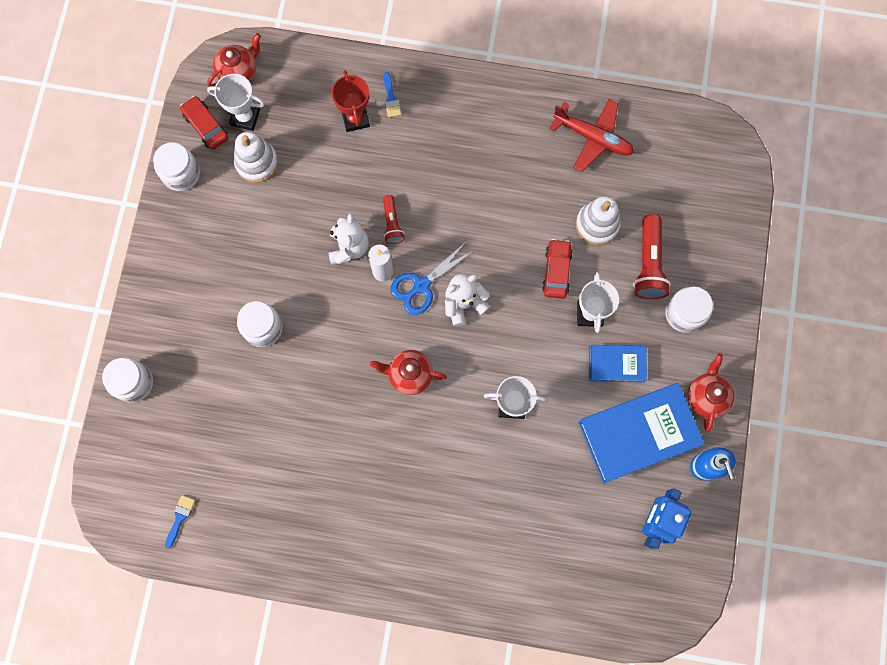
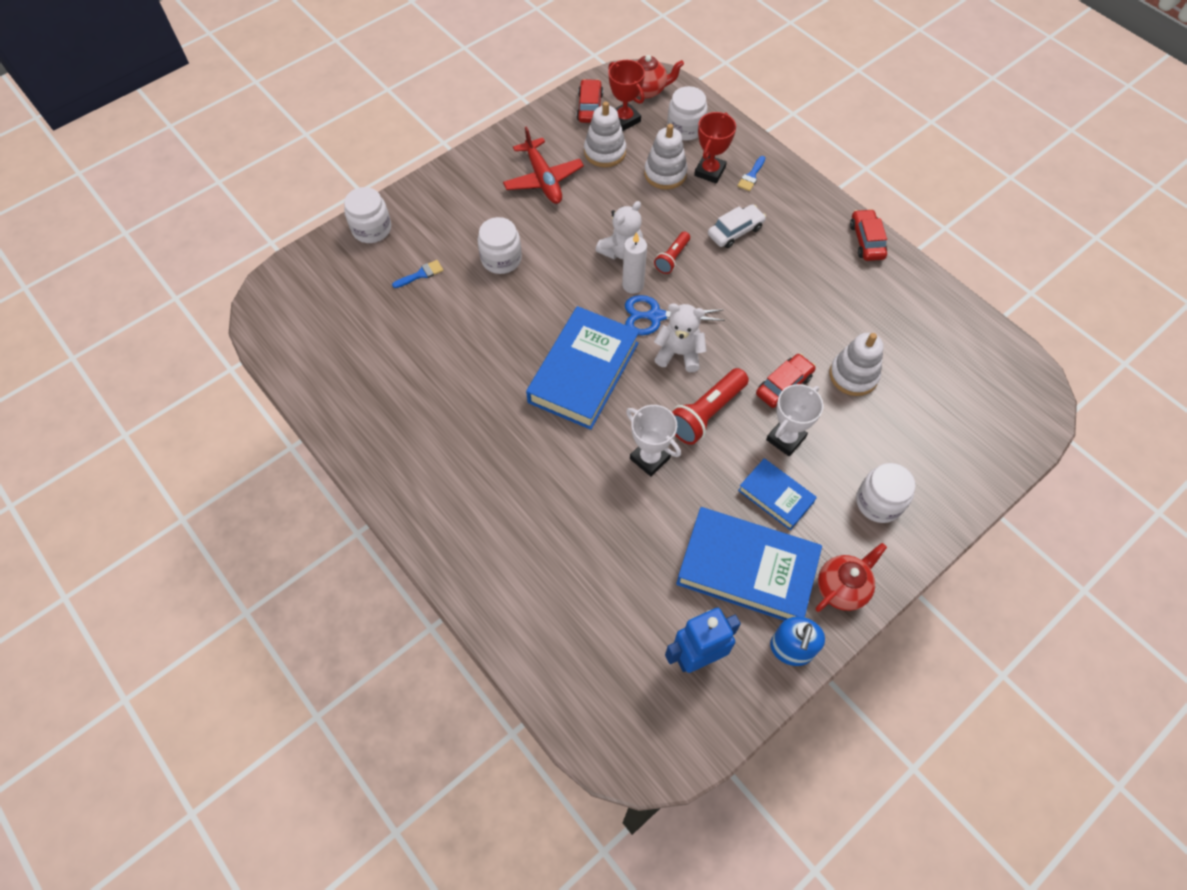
camera: 40 degrees right, 15 degrees down
white jar [153,143,200,191] -> white jar moved to [667,86,707,141]
blue brush [165,495,195,549] -> blue brush moved to [392,260,443,288]
white trophy [207,74,265,131] -> red trophy [608,60,645,131]
red teapot [370,350,447,395] -> blue book [526,306,639,430]
red plane [550,99,634,172] -> red plane moved to [503,126,584,204]
red flashlight [633,214,671,299] -> red flashlight moved to [672,368,749,445]
none -> white stacking toy [644,124,688,190]
none -> white car [708,204,766,248]
none -> red car [850,209,887,261]

